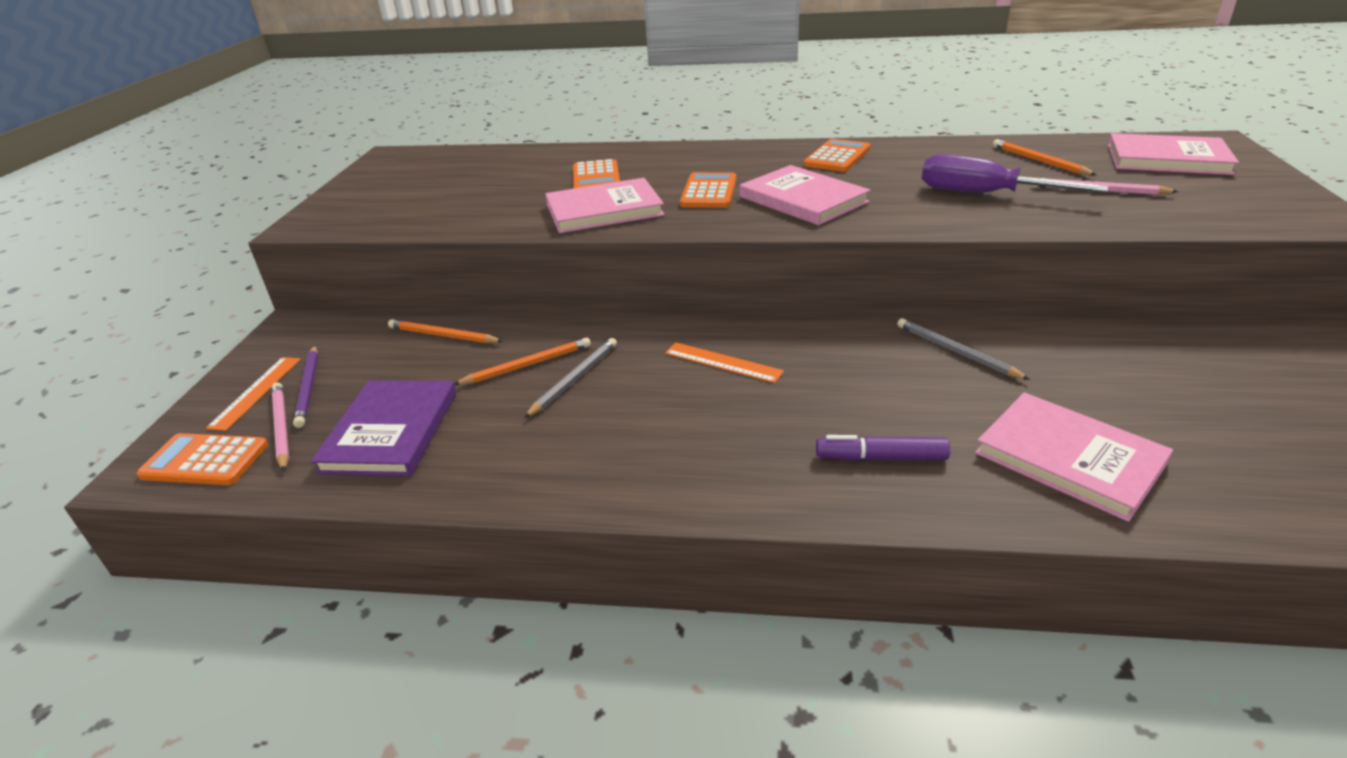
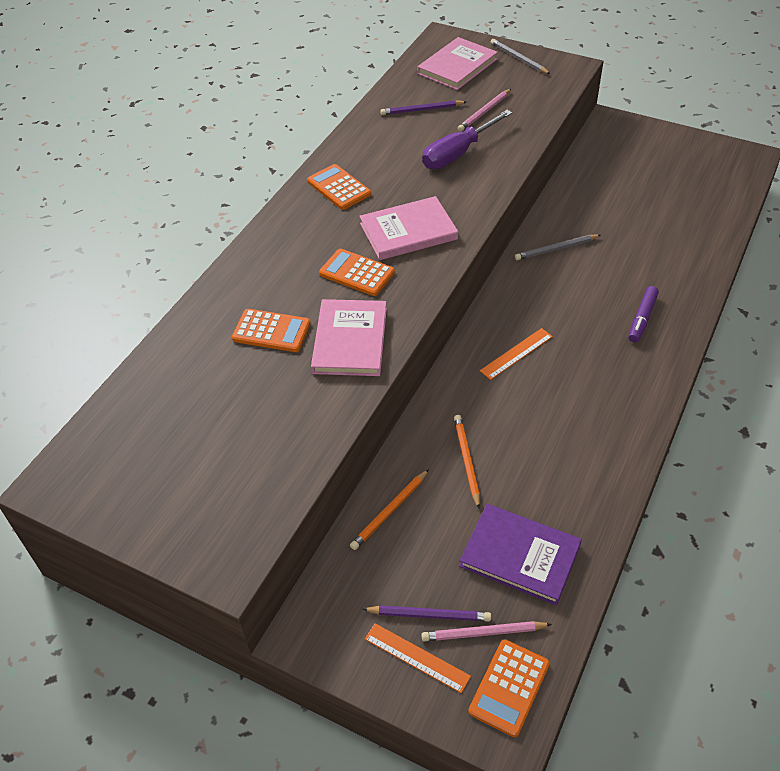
camera: 70 degrees left, 15 degrees up
grey pencil [524,338,617,418] -> grey pencil moved to [491,39,550,74]
pink book [975,392,1173,522] -> none
orange pencil [993,139,1097,175] -> purple pencil [380,100,466,115]

